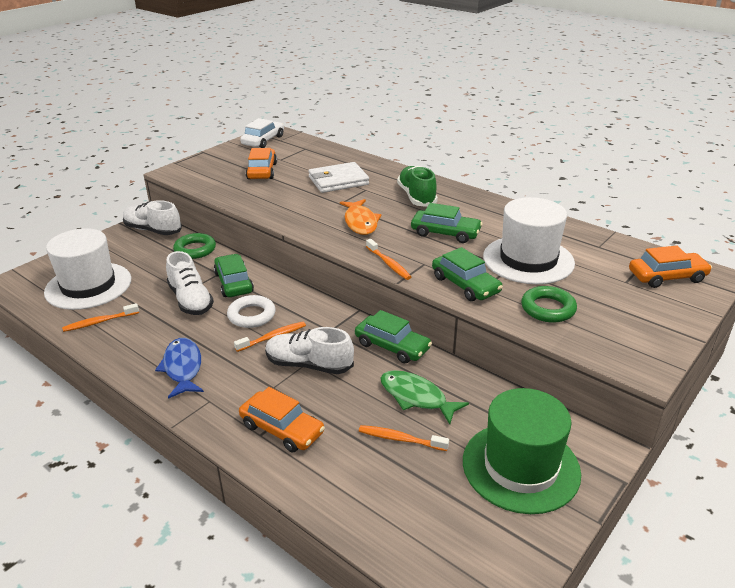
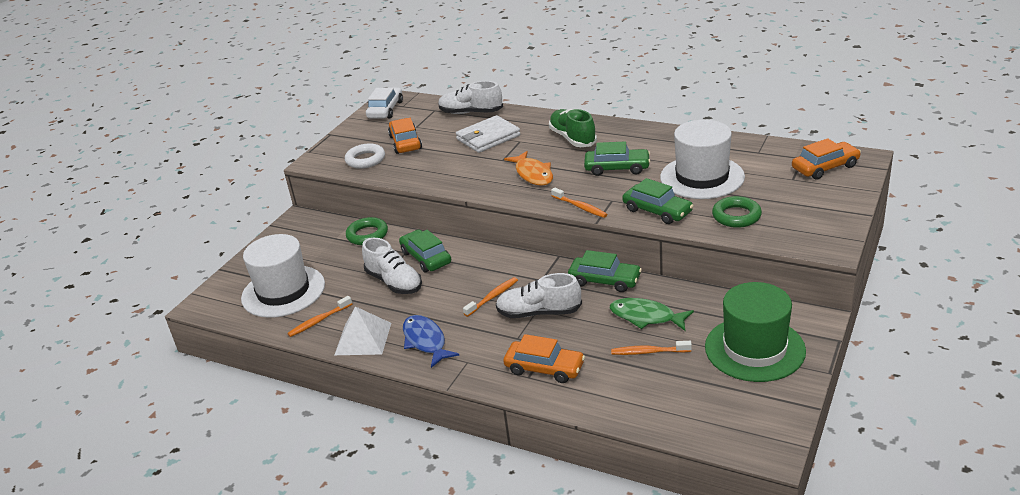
camera: 10 degrees left, 0 degrees up
white shoe [123,200,182,235] -> white shoe moved to [438,81,503,114]
white ring [227,295,276,328] -> white ring moved to [345,143,385,169]
none -> white pyramid [335,306,391,355]

